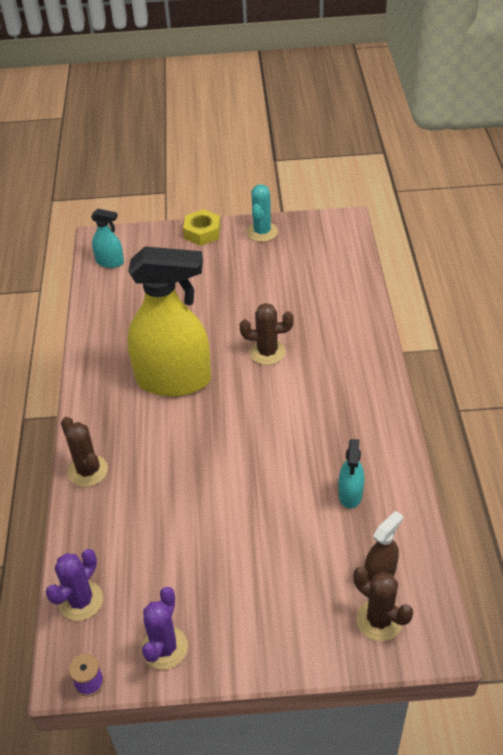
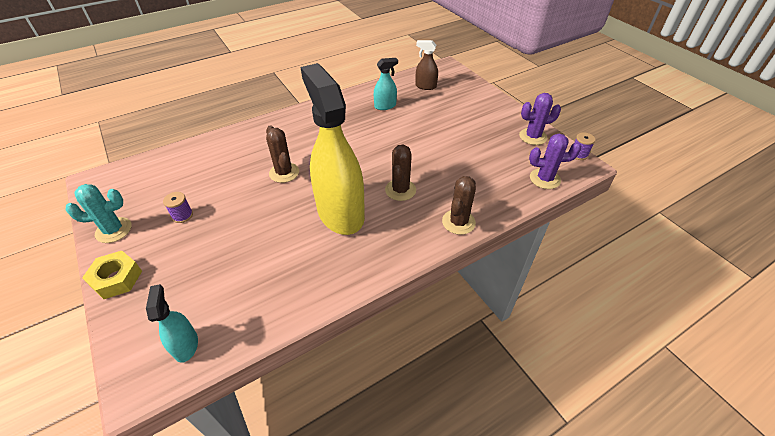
camera: 120 degrees left, 0 degrees up
brown cactus [354,567,413,641] -> brown cactus moved to [385,144,416,201]
none -> purple spool [163,192,193,223]

